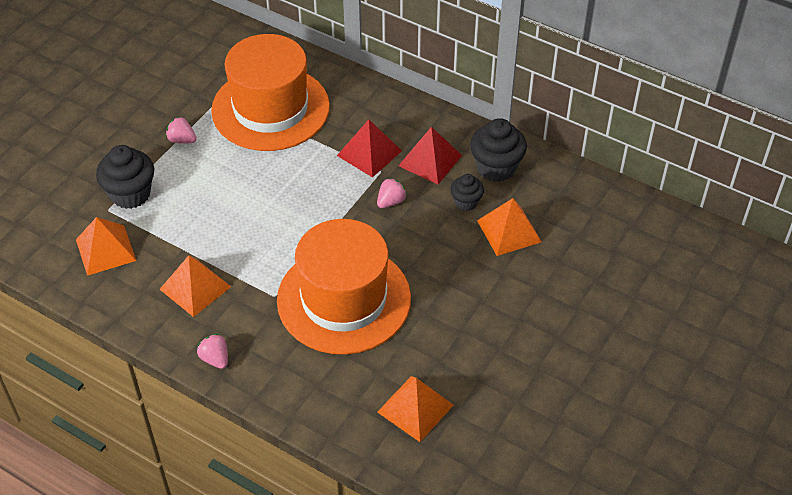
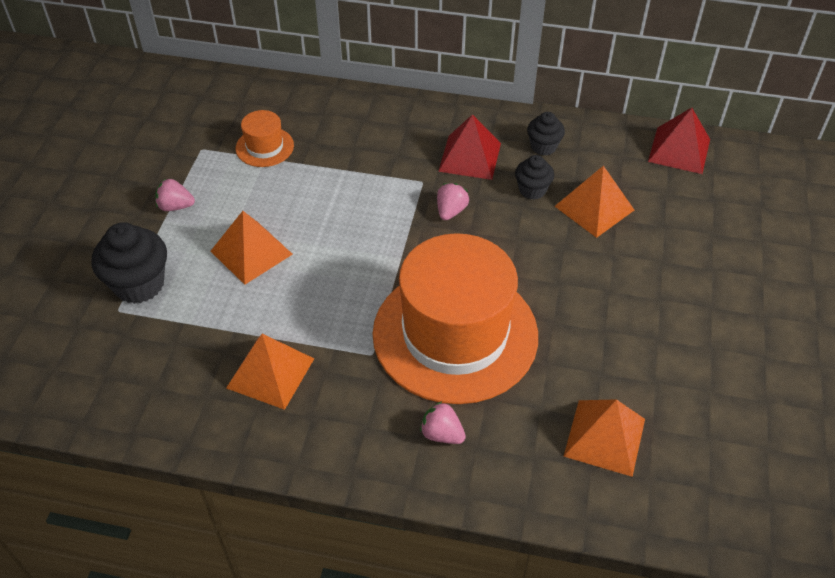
camera: 20 degrees left, 0 degrees up
orange pyramid [76,217,136,276] -> orange pyramid moved to [211,211,293,285]
pink strawberry [197,334,228,369] -> pink strawberry moved to [420,401,466,444]
orange hat [211,34,330,151] -> orange hat [236,110,294,167], size x0.42
red pyramid [337,119,402,178] -> red pyramid moved to [648,108,710,174]
black cupcake [470,118,527,182] -> black cupcake [527,112,565,155], size x0.59

